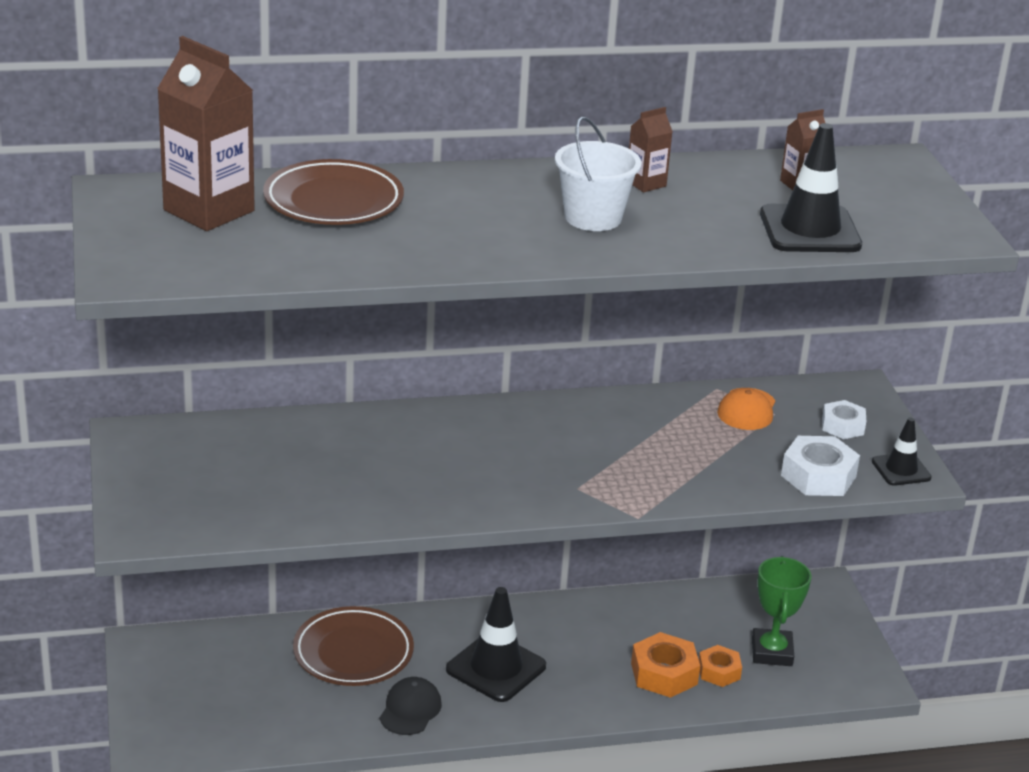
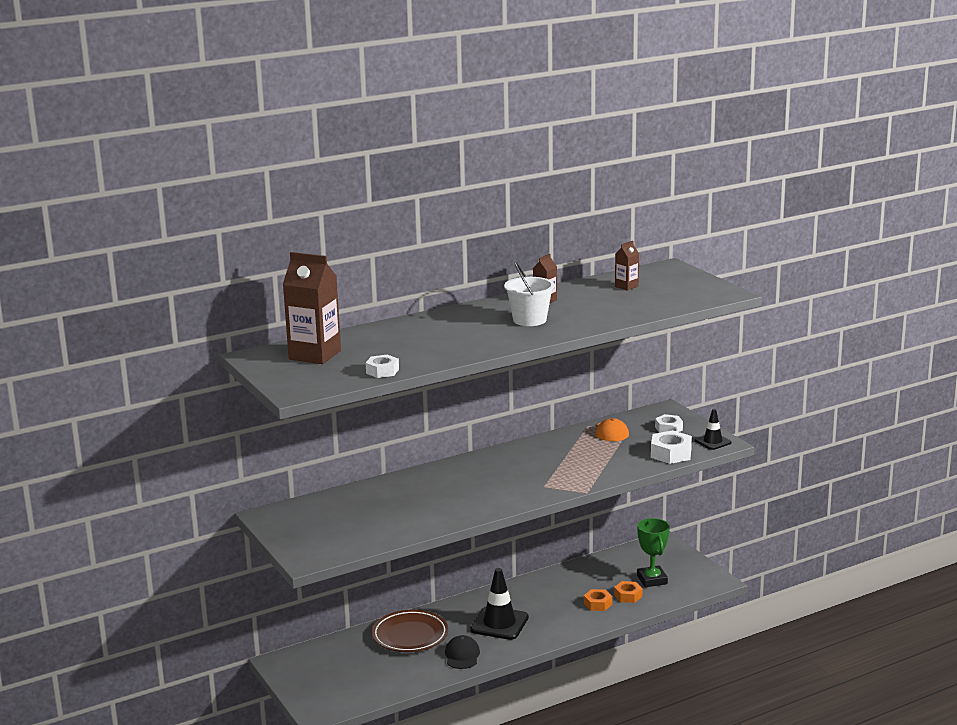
camera: 15 degrees left, 10 degrees down
brown plate [263,159,404,225] -> none
orange nut [631,632,700,698] -> orange nut [584,589,612,611], size x0.65
black traffic cone [760,123,862,252] -> none
none -> white nut [366,355,399,378]

